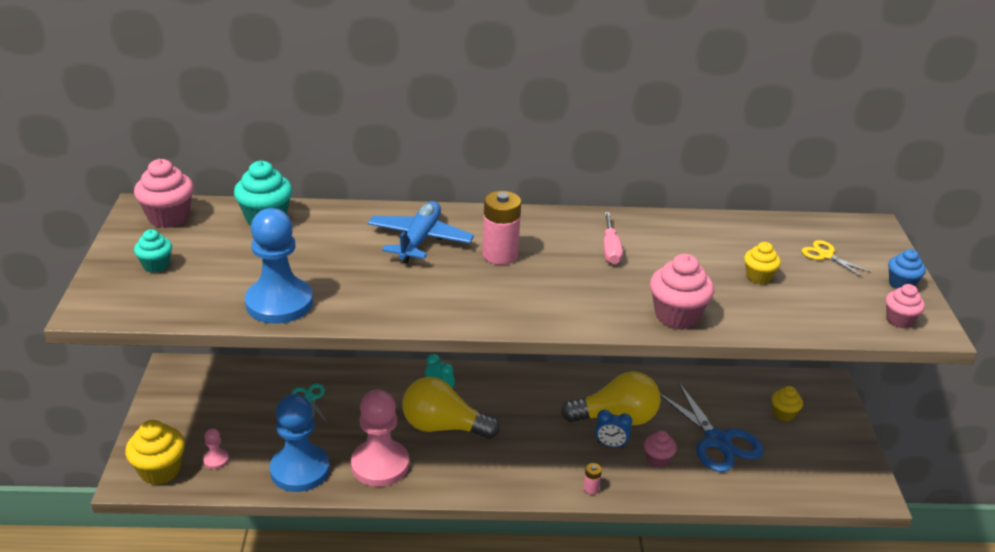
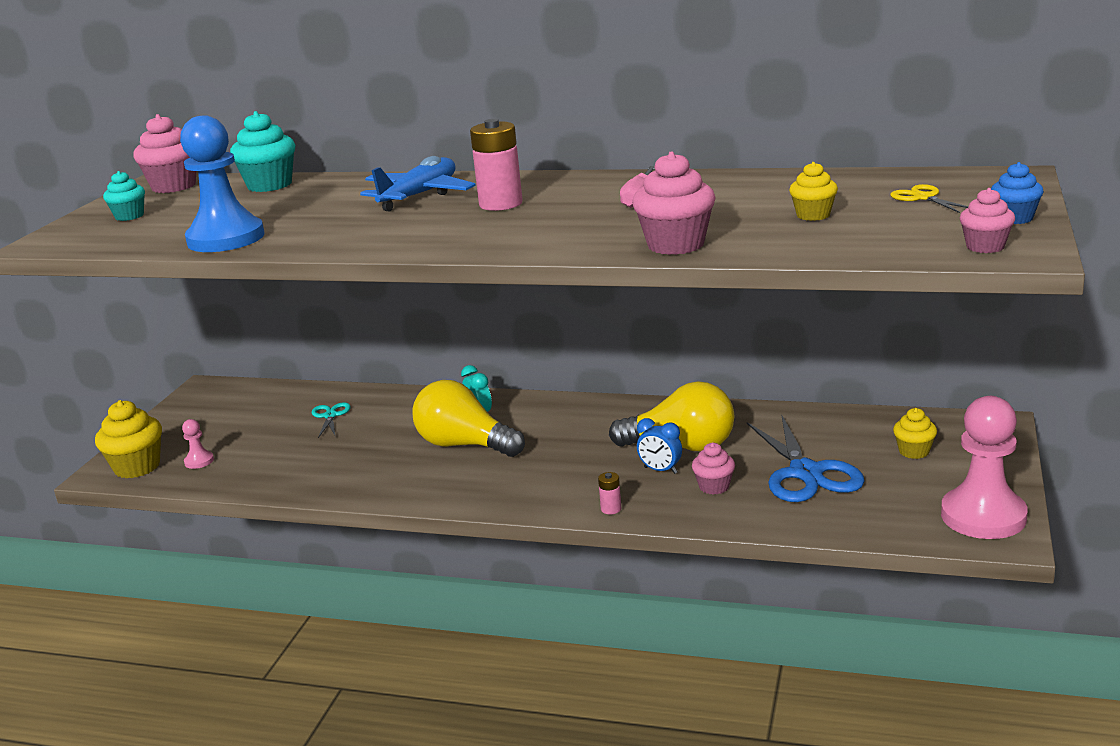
camera: 20 degrees right, 10 degrees down
blue pawn [270,394,330,492] -> none
pink pawn [351,390,409,487] -> pink pawn moved to [941,396,1028,539]

